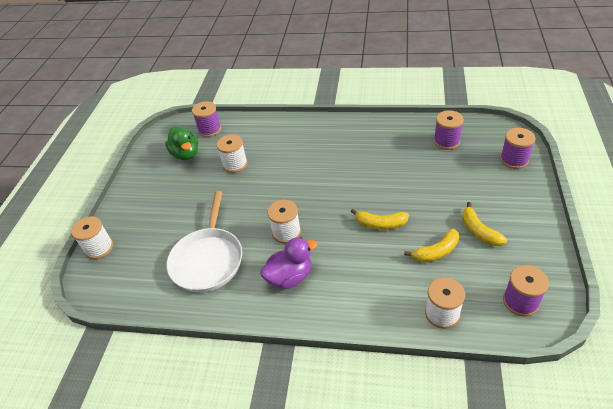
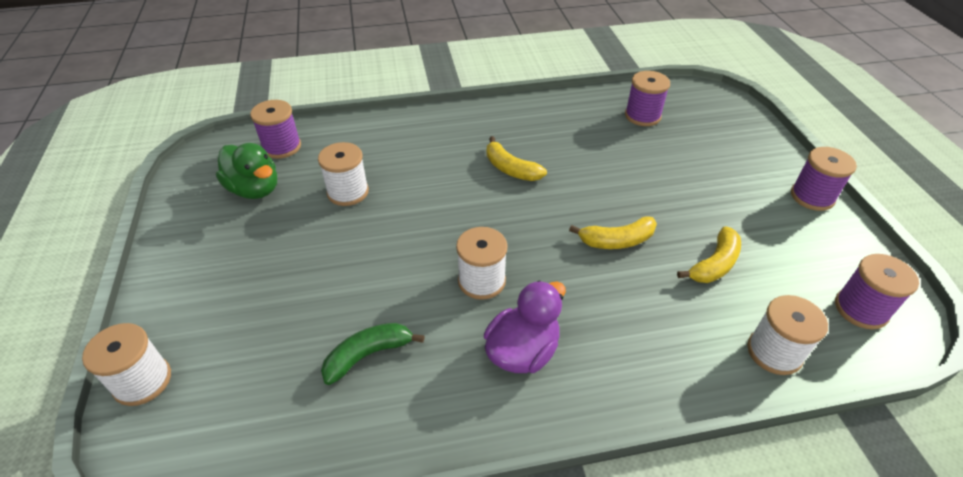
camera: 25 degrees left, 0 degrees up
white pan [166,191,242,292] -> green banana [321,323,425,385]
yellow banana [462,202,507,246] -> yellow banana moved to [487,136,547,181]
purple spool [500,128,535,169] -> purple spool moved to [791,147,857,211]

